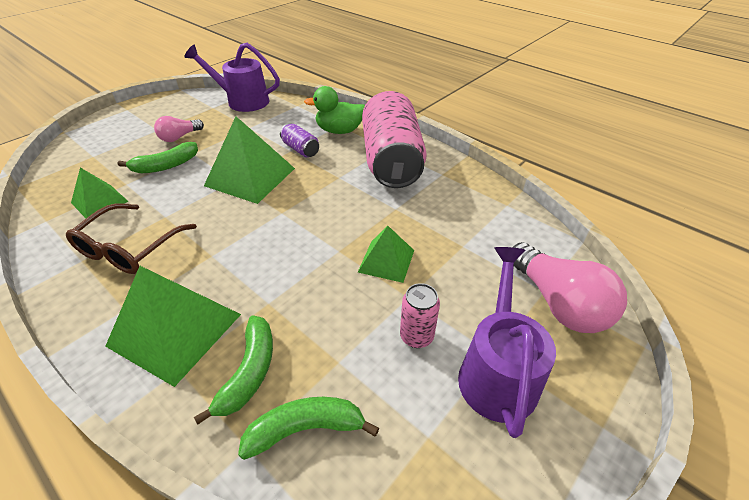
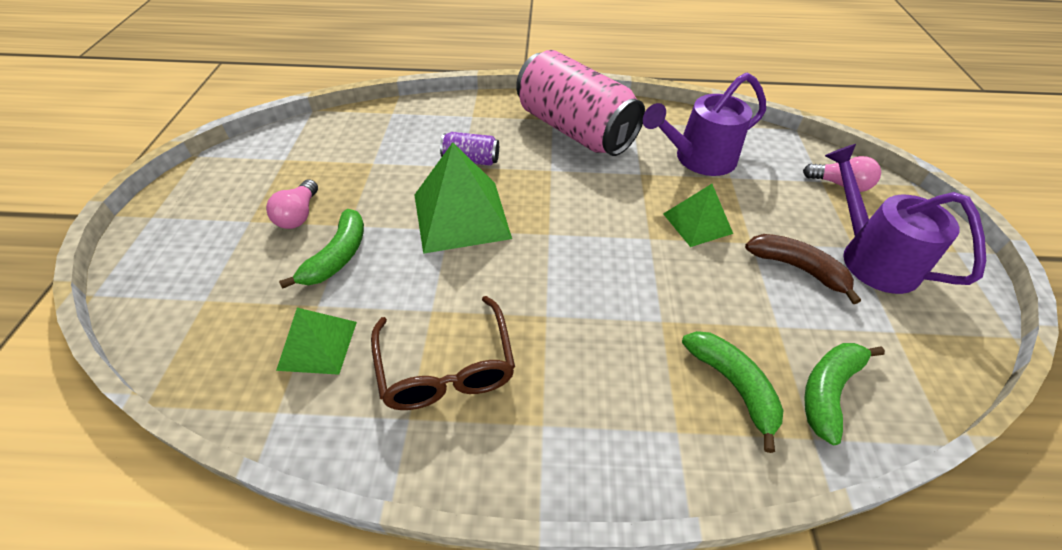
camera: 40 degrees left, 5 degrees up
green pyramid [105,266,241,387] -> none
purple watering can [184,43,280,112] -> purple watering can moved to [643,72,766,176]
green duck [304,86,365,134] -> none
pink can [400,283,440,348] -> brown banana [745,234,861,304]
pink light bulb [513,242,627,333] -> pink light bulb [803,156,881,192], size x0.57

